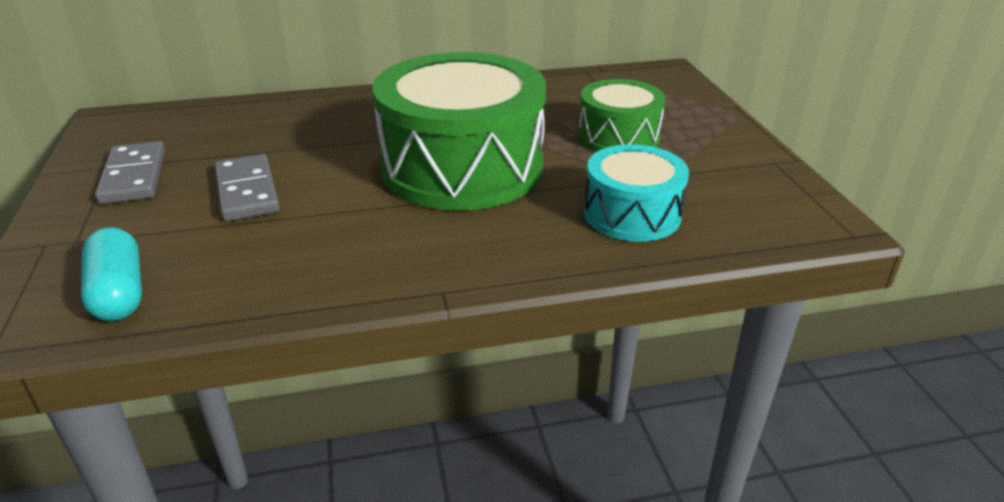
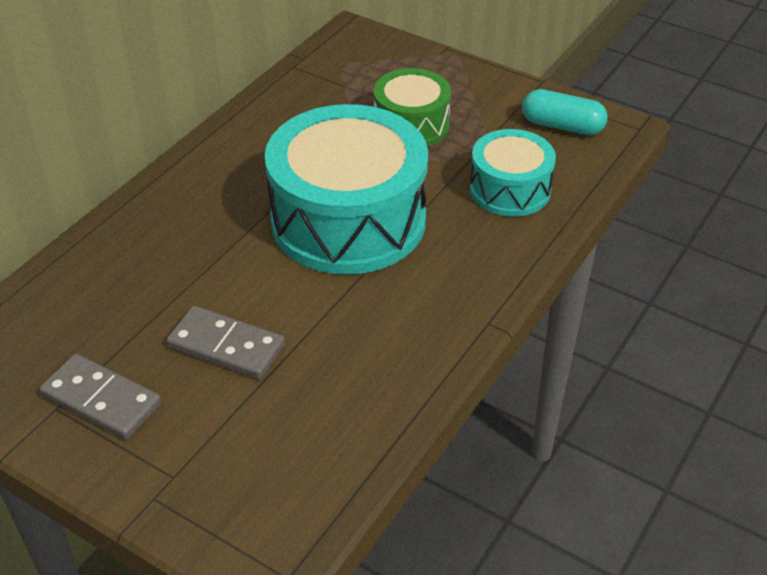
camera: 45 degrees left, 10 degrees up
turquoise capsule [81,227,142,321] -> turquoise capsule moved to [522,89,608,135]
green drum [372,52,546,211] -> turquoise drum [265,104,428,275]

